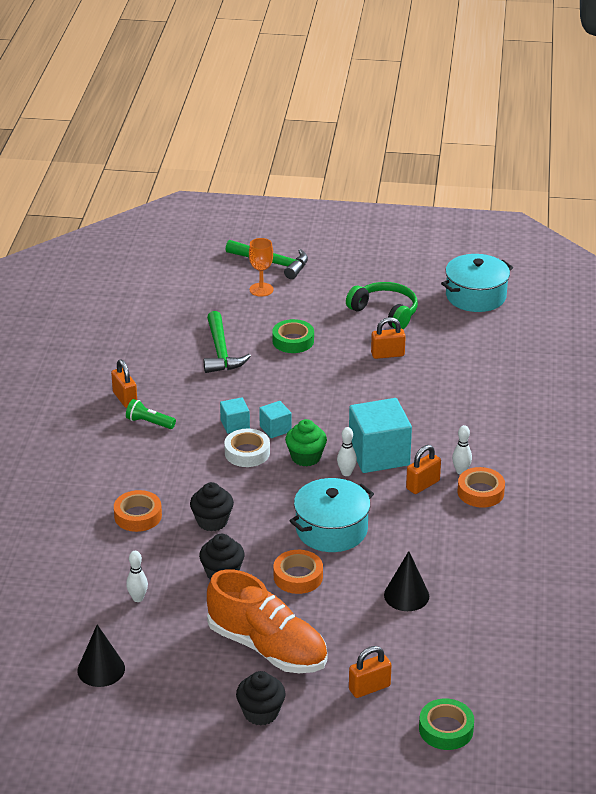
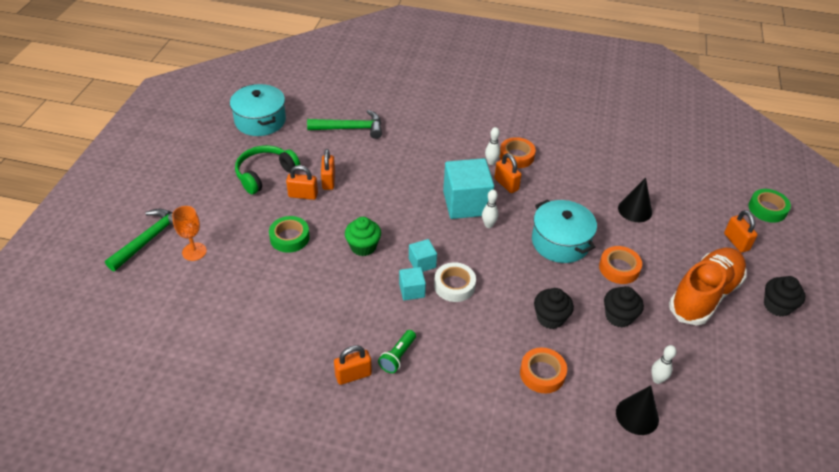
camera: 85 degrees left, 10 degrees up
black cone [77,625,125,687] -> black cone moved to [616,385,659,435]
green hammer [204,311,251,373] -> green hammer moved to [307,110,382,139]
green cupcake [285,419,327,466] -> green cupcake moved to [345,217,381,256]
none -> orange padlock [286,165,318,200]

